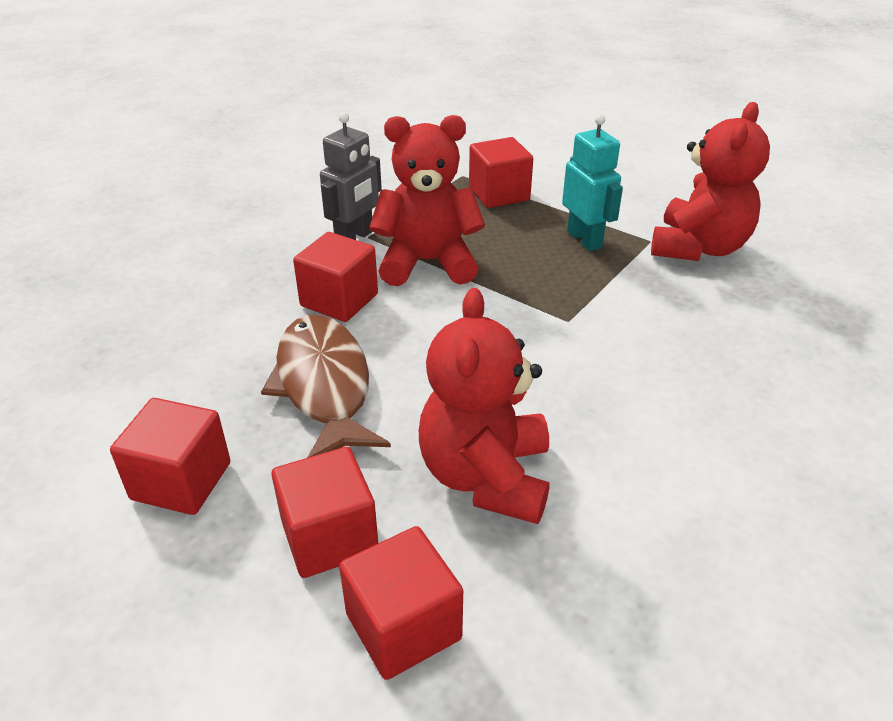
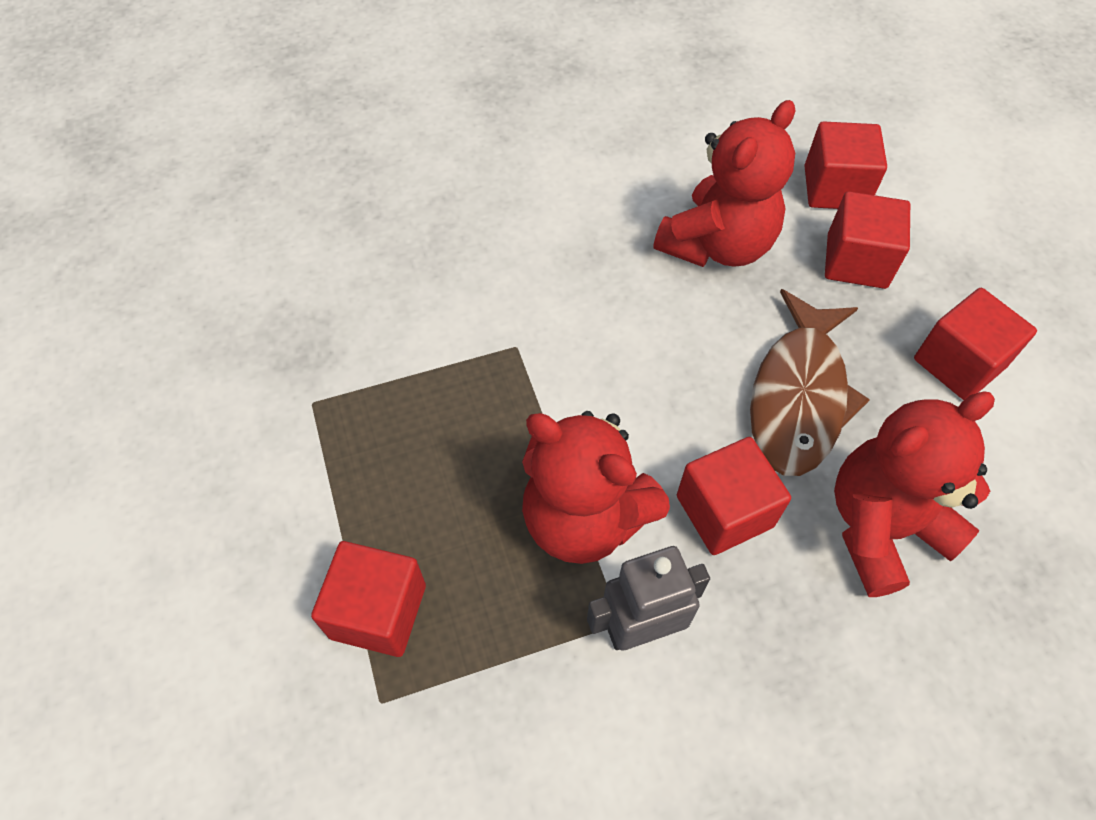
camera: 145 degrees left, 20 degrees up
turquoise robot [562,114,623,251] -> none
red teddy bear [651,102,770,261] -> red teddy bear moved to [834,391,995,597]

